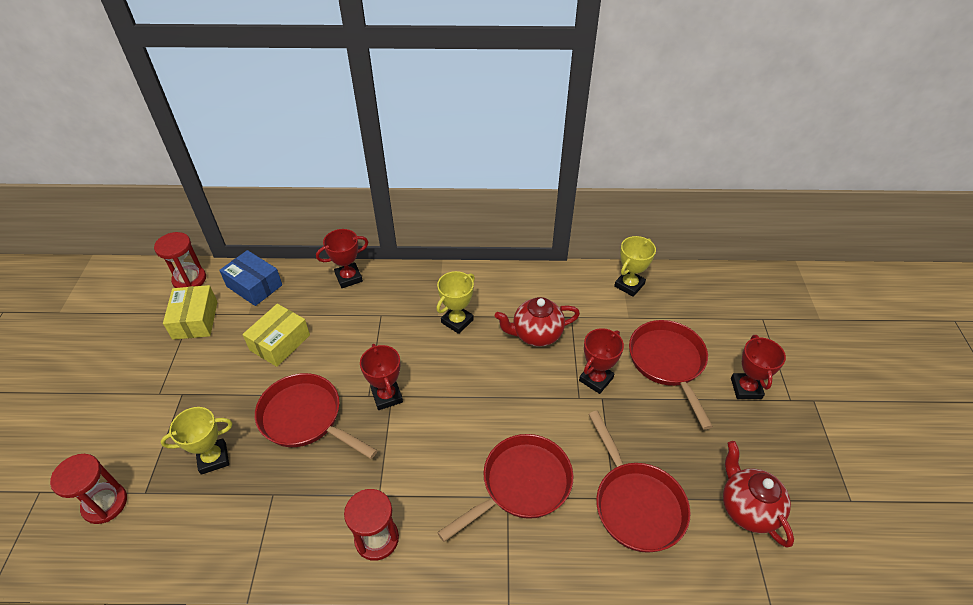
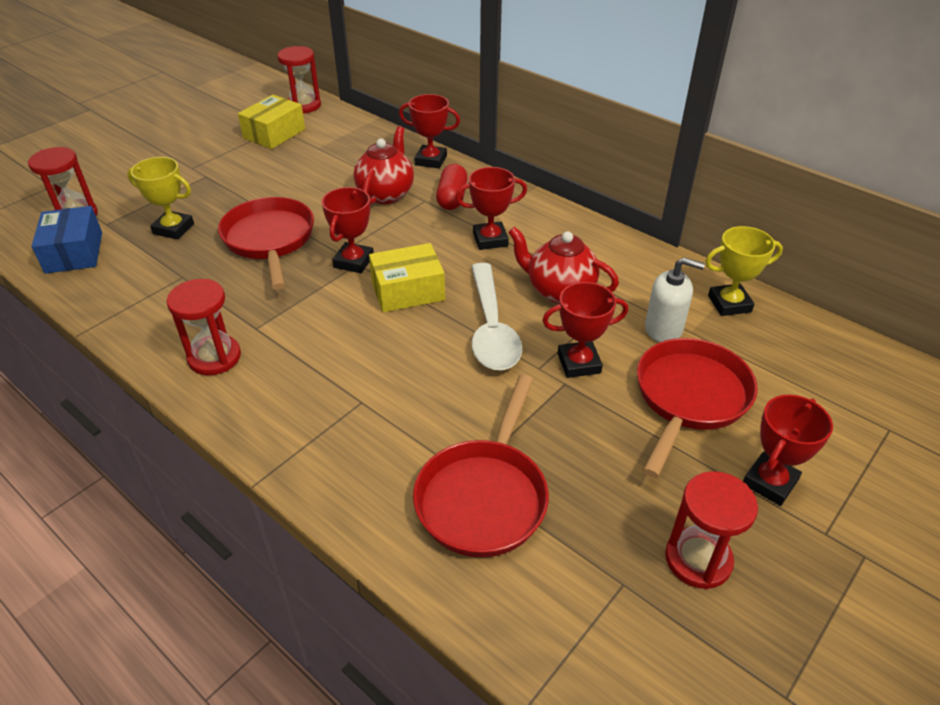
camera: 40 degrees right, 5 degrees down
blue box [219,250,282,306] -> blue box moved to [31,206,102,274]
yellow box [242,304,310,367] -> yellow box moved to [369,243,445,312]
yellow trophy [436,271,475,334] -> red trophy [455,167,527,250]
red pan [437,434,573,542] -> none
red teapot [723,441,794,548] -> red teapot moved to [354,126,414,205]
none -> red capsule [436,164,468,210]
none -> white spoon [471,263,522,370]
none -> white soap dispenser [645,257,705,342]
none -> red hourglass [665,471,758,589]

